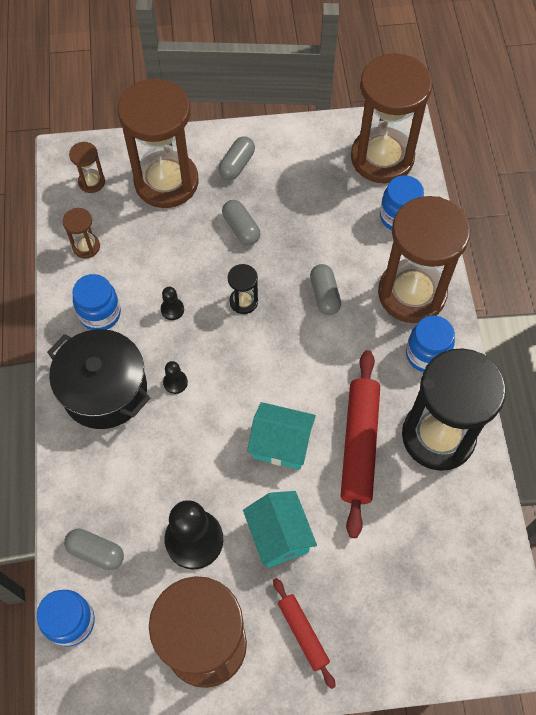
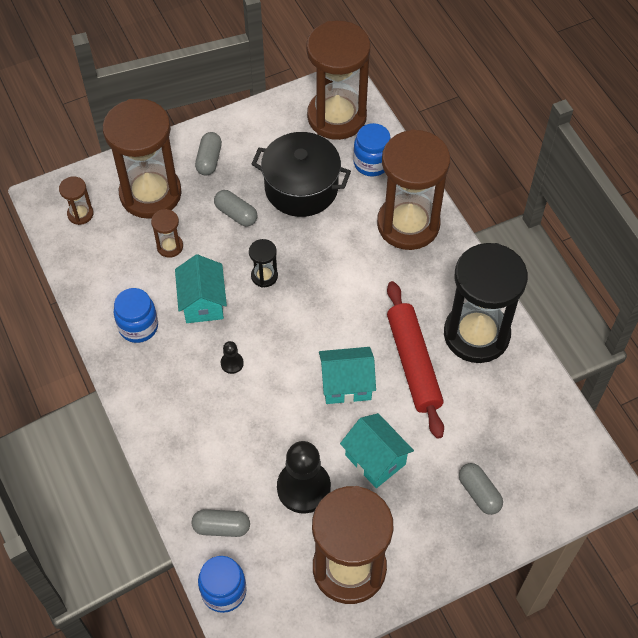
camera: 20 degrees left, 5 degrees down
black pot [47,329,150,429] -> black pot moved to [251,132,351,217]
brown hourglass [62,208,100,258] -> brown hourglass moved to [151,209,183,258]
black pawn [161,287,184,320] -> turquoise house [175,254,227,323]
red rolling pin [273,578,336,689] -> none
grey capsule [310,264,341,315] -> grey capsule moved to [459,463,503,515]
blue jar [406,316,455,372] -> none

